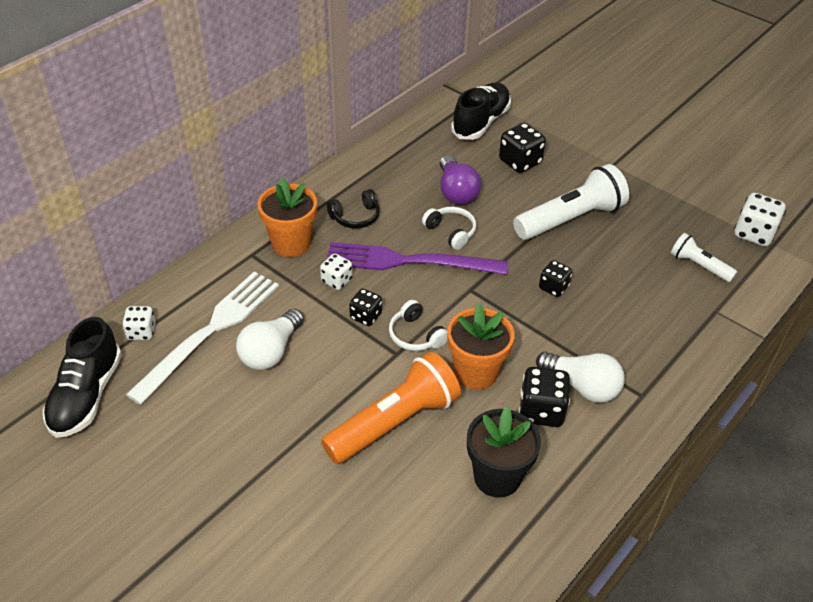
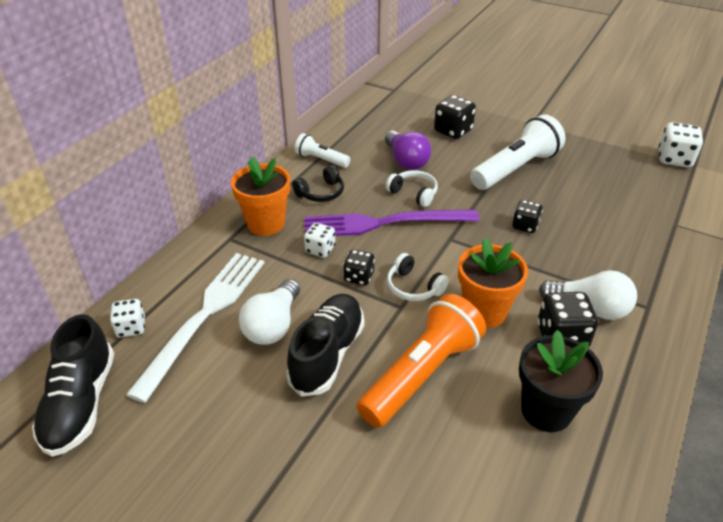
camera: 10 degrees left, 5 degrees down
black shoe [451,83,511,140] -> black shoe moved to [286,294,364,397]
white flashlight [671,233,737,282] -> white flashlight moved to [295,133,350,168]

